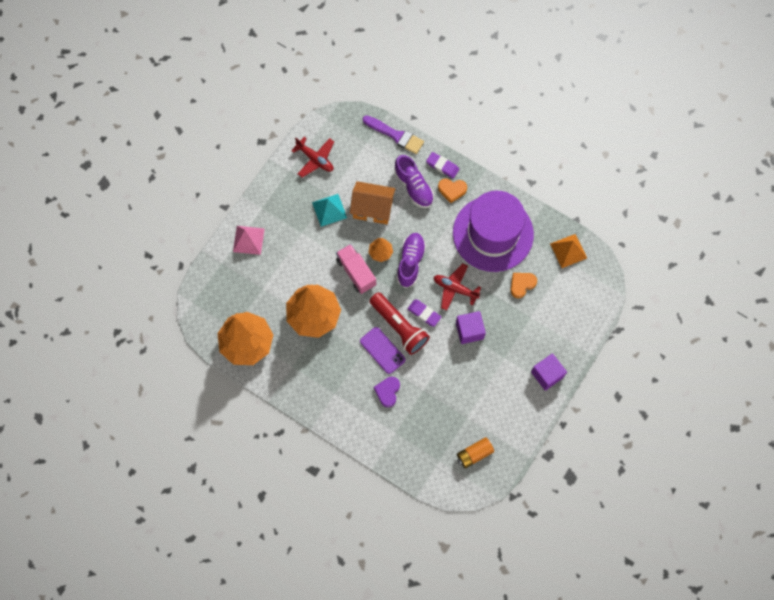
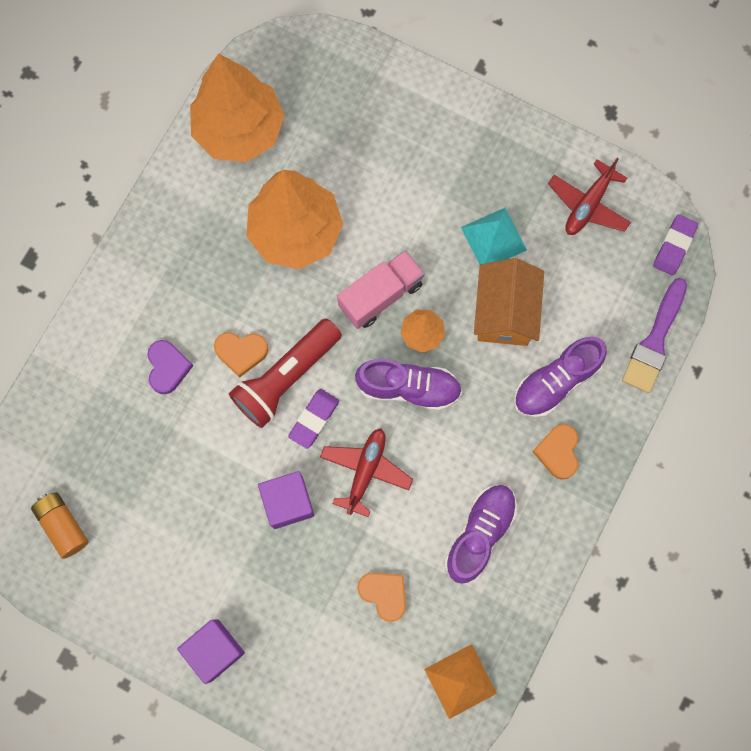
camera: 85 degrees right, 5 degrees up
pink pyramid [233,226,265,255] -> none
purple phone [360,327,405,374] -> orange heart [214,332,268,378]
purple heart [374,377,400,407] -> purple heart turned 75 degrees clockwise [147,340,193,394]
purple eraser [426,152,459,179] -> purple eraser moved to [653,214,698,276]
purple hat [453,191,534,272] -> purple shoe [444,485,517,584]

